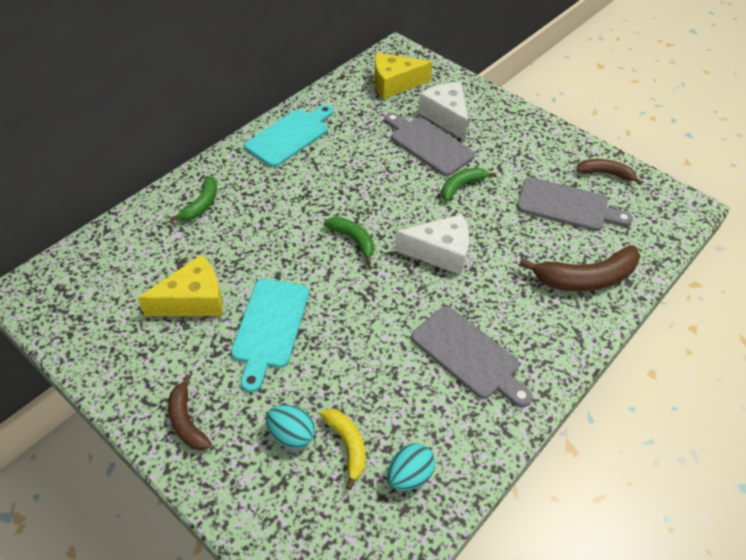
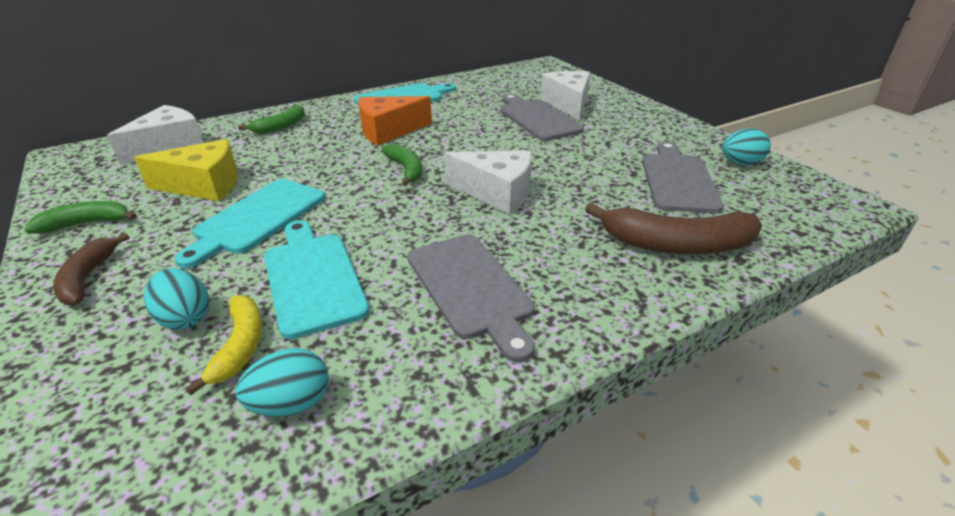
camera: 20 degrees right, 15 degrees down
yellow cheese [374,53,433,99] -> none
green banana [442,168,497,201] -> green banana moved to [24,201,137,234]
grey cutting board [517,177,633,231] -> grey cutting board turned 120 degrees counterclockwise [642,142,724,214]
brown banana [576,159,643,185] -> turquoise egg [722,129,771,165]
none -> white cheese [107,105,204,165]
none -> turquoise cutting board [264,220,369,339]
none -> orange cheese [358,96,432,146]

